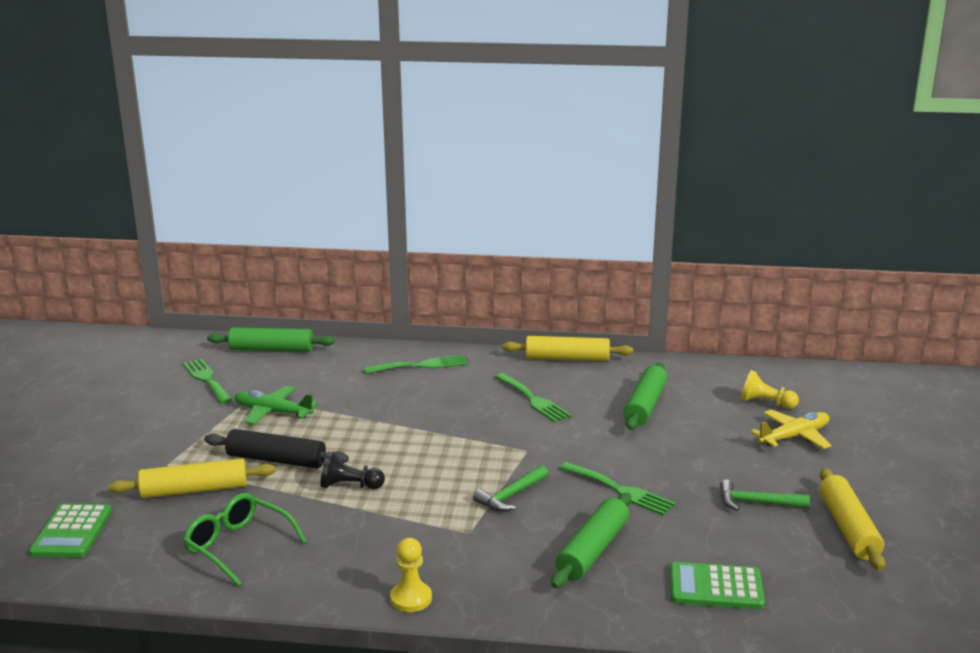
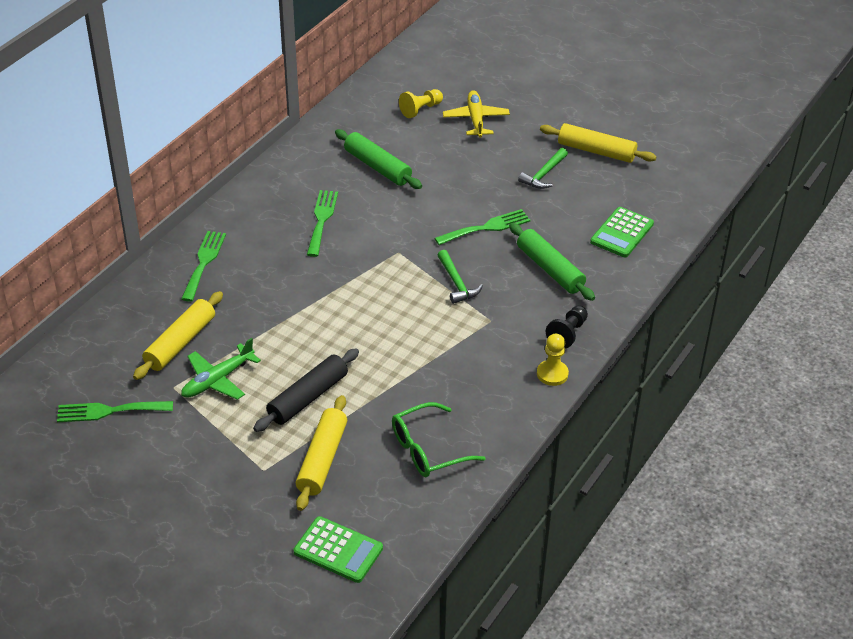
camera: 65 degrees left, 20 degrees up
green rolling pin [207,327,335,352] -> none
black pawn [320,452,385,489] -> black pawn moved to [546,306,588,349]
green fork [495,373,572,422] -> green fork turned 75 degrees counterclockwise [307,190,338,257]
yellow rolling pin [502,336,633,361] -> yellow rolling pin moved to [133,291,223,380]

